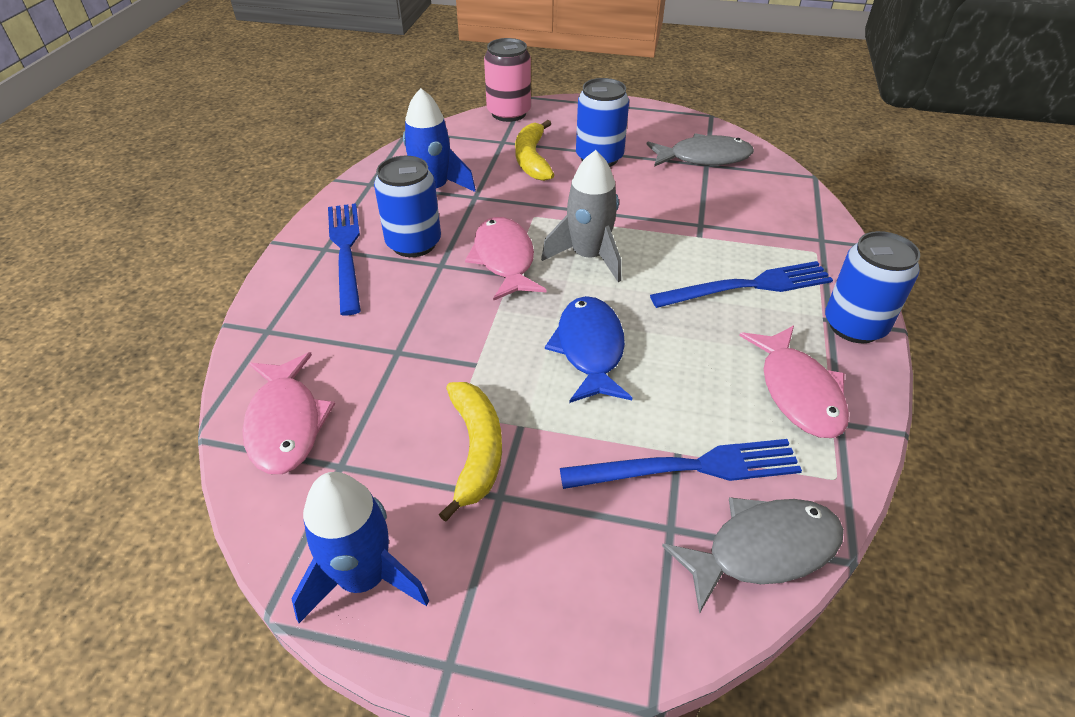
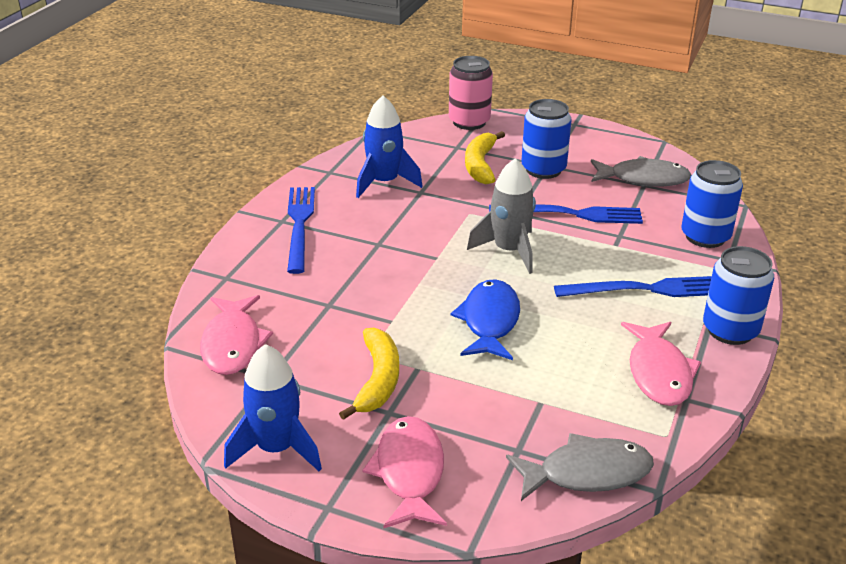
camera: 10 degrees right, 10 degrees down
blue can [374,156,441,257] -> blue can moved to [681,160,743,248]
pink fish [465,217,547,301] -> pink fish moved to [363,416,447,528]
blue fork [560,439,802,489] -> blue fork moved to [489,204,643,224]

